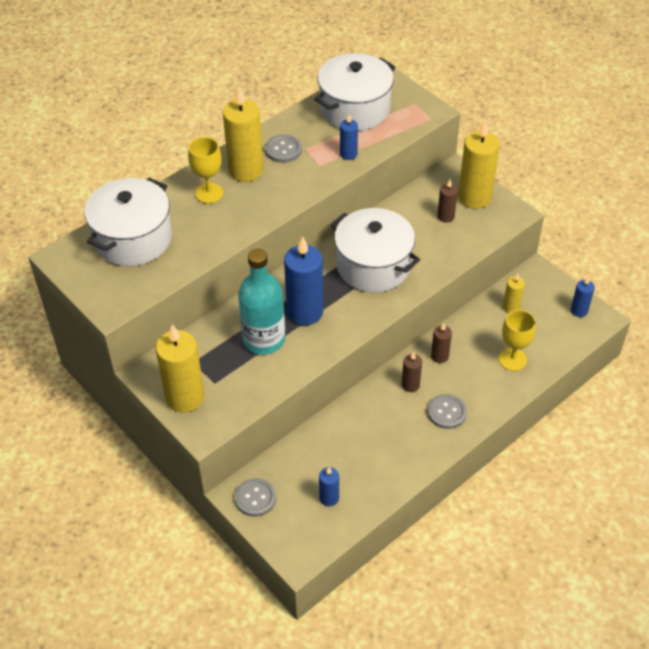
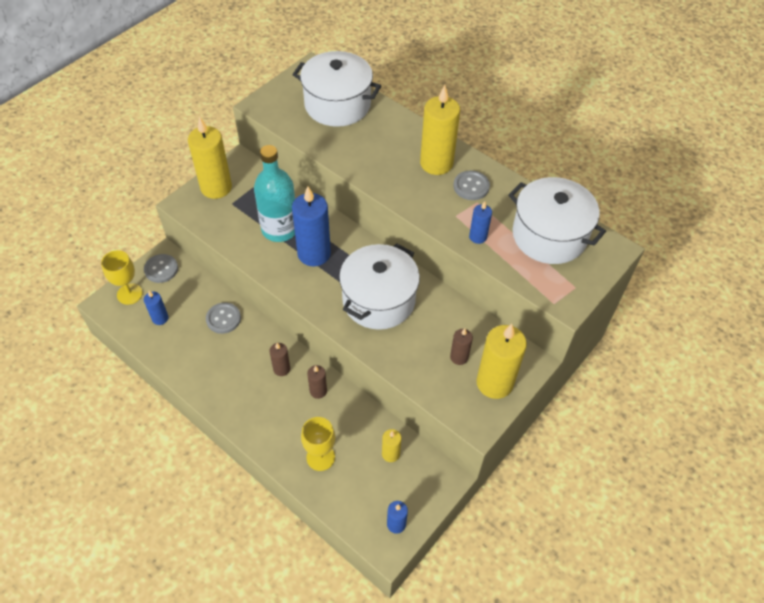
camera: 80 degrees right, 5 degrees up
yellow goblet [188,137,223,204] -> yellow goblet moved to [101,250,143,305]
grey button [428,394,467,429] -> grey button moved to [206,303,241,334]

